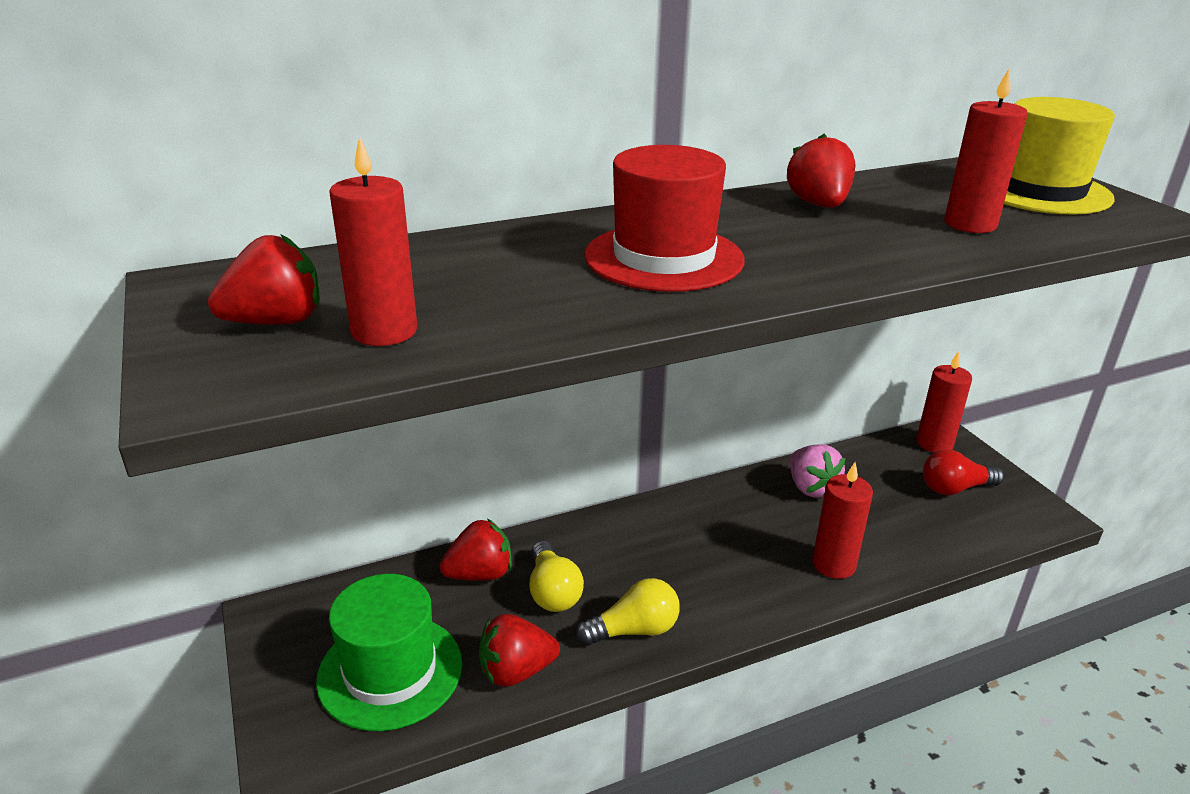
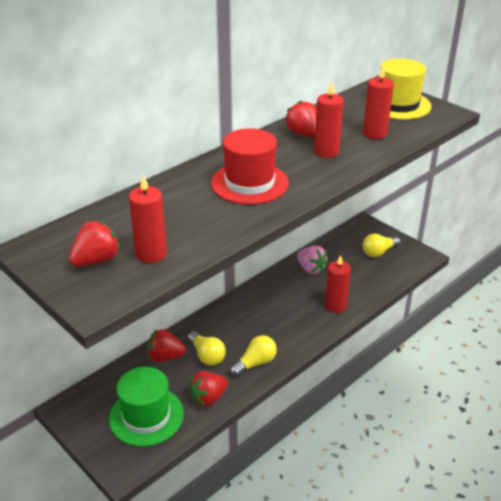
camera: 20 degrees left, 5 degrees up
red strawberry [440,519,512,581] -> red strawberry turned 135 degrees counterclockwise [147,329,186,362]
red candle [916,351,972,453] -> red candle moved to [314,82,344,158]
red light bulb [923,449,1004,495] -> yellow light bulb [363,234,400,257]

